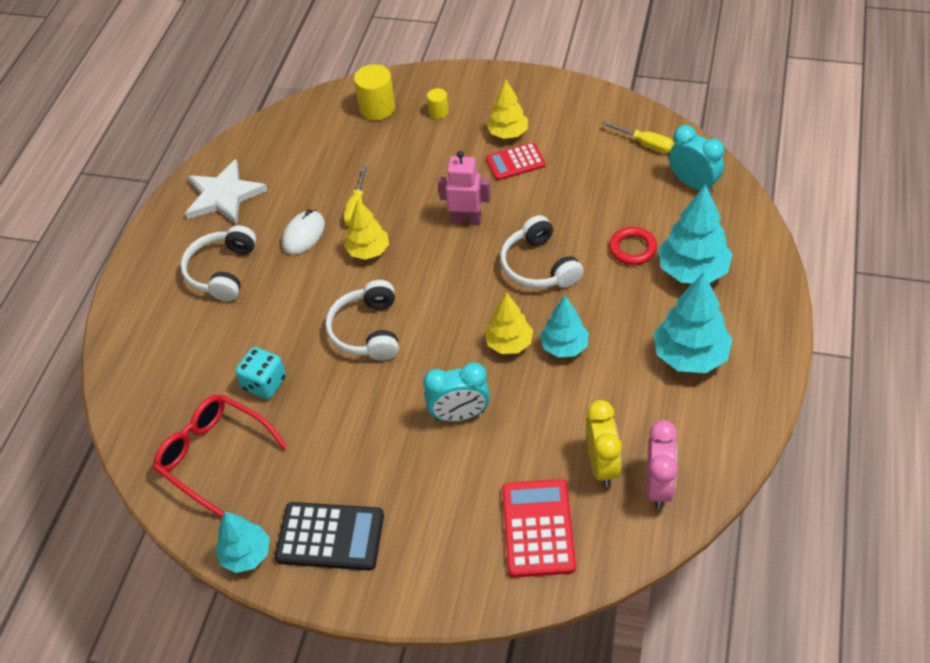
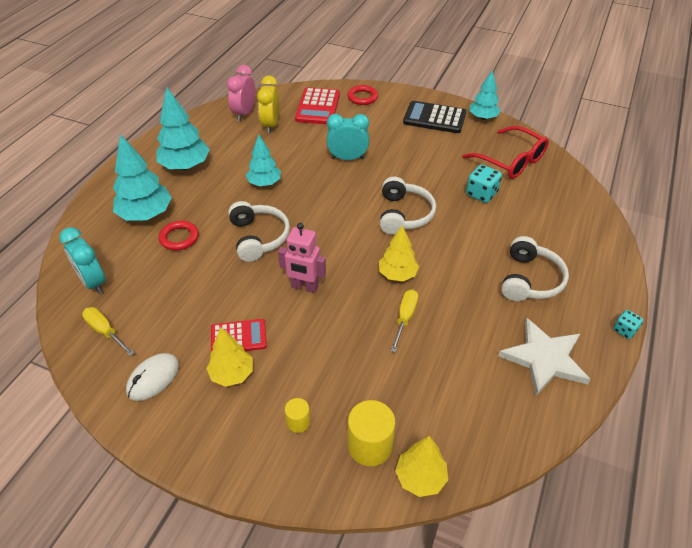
camera: 175 degrees left, 5 degrees down
white mouse [282,209,325,255] -> white mouse moved to [126,353,179,401]
yellow tree [485,292,533,354] -> yellow tree moved to [395,436,448,497]
none -> red ring [347,85,378,105]
none -> turquoise dice [613,310,643,339]

